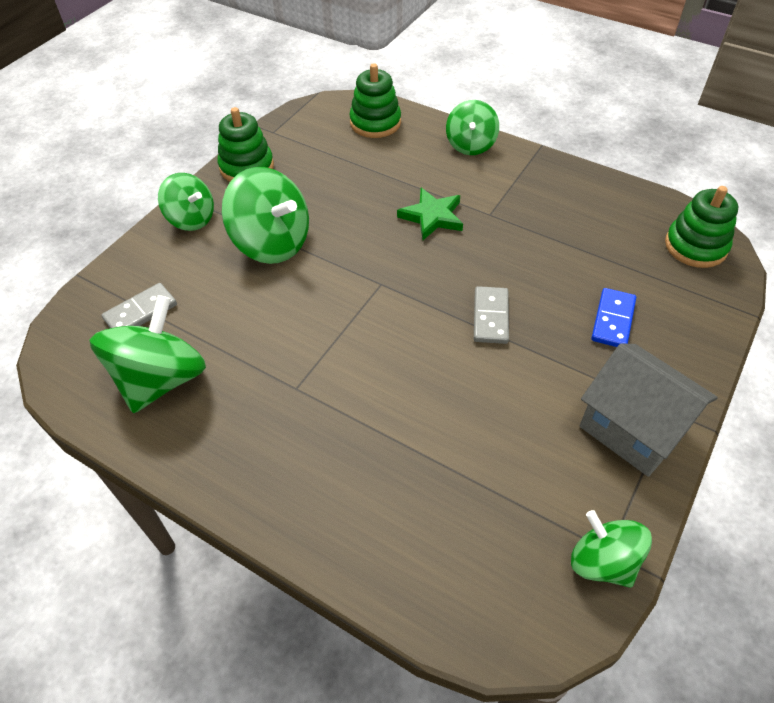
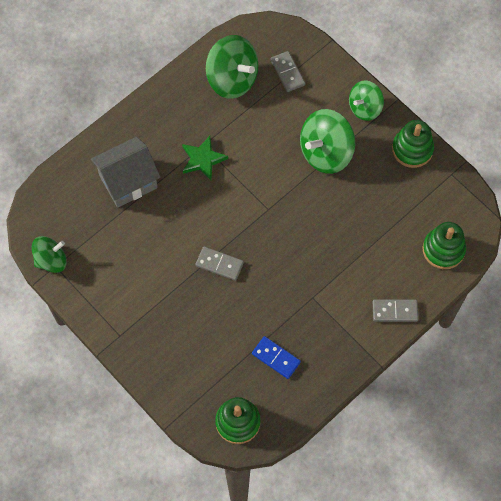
camera: 105 degrees right, 15 degrees up
green star [397,188,463,240] -> green star moved to [182,136,228,180]
green spinning top [446,100,499,155] -> grey domino [373,300,418,322]
grey house [579,343,718,477] -> grey house moved to [91,137,161,208]
blue domino [591,288,636,347] -> blue domino moved to [252,336,301,379]

